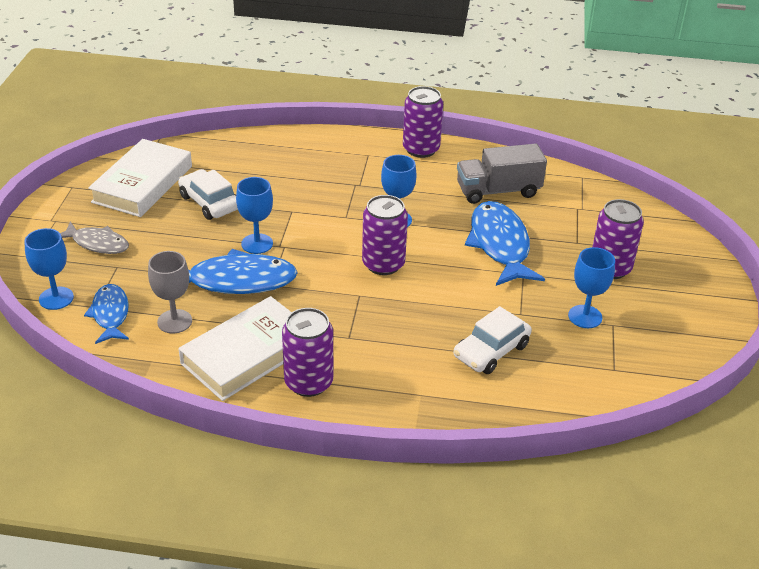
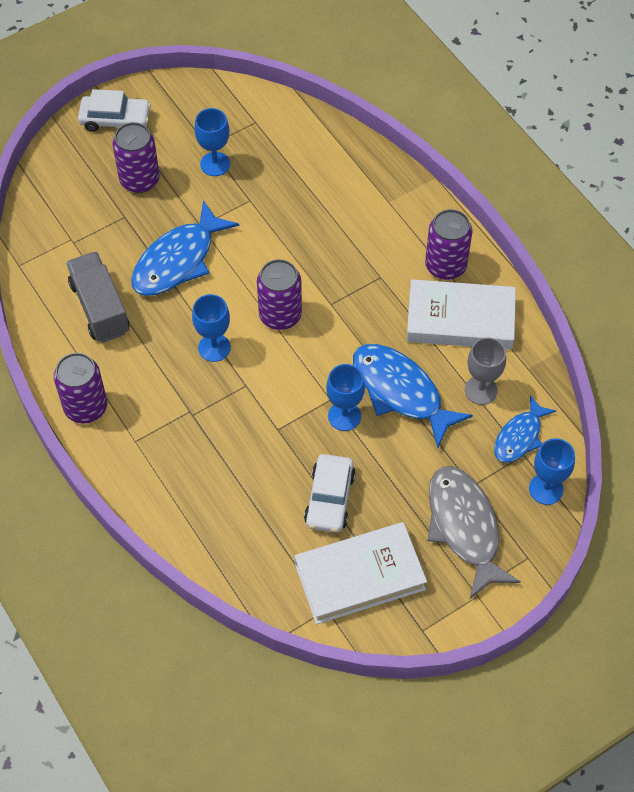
camera: 130 degrees left, 20 degrees up
grey fish [60,221,129,254] -> grey fish [427,466,521,599], size x1.66
white car [454,306,532,374] -> white car moved to [78,89,151,132]
grey truck [457,144,547,204] -> grey truck turned 150 degrees counterclockwise [66,251,129,343]

